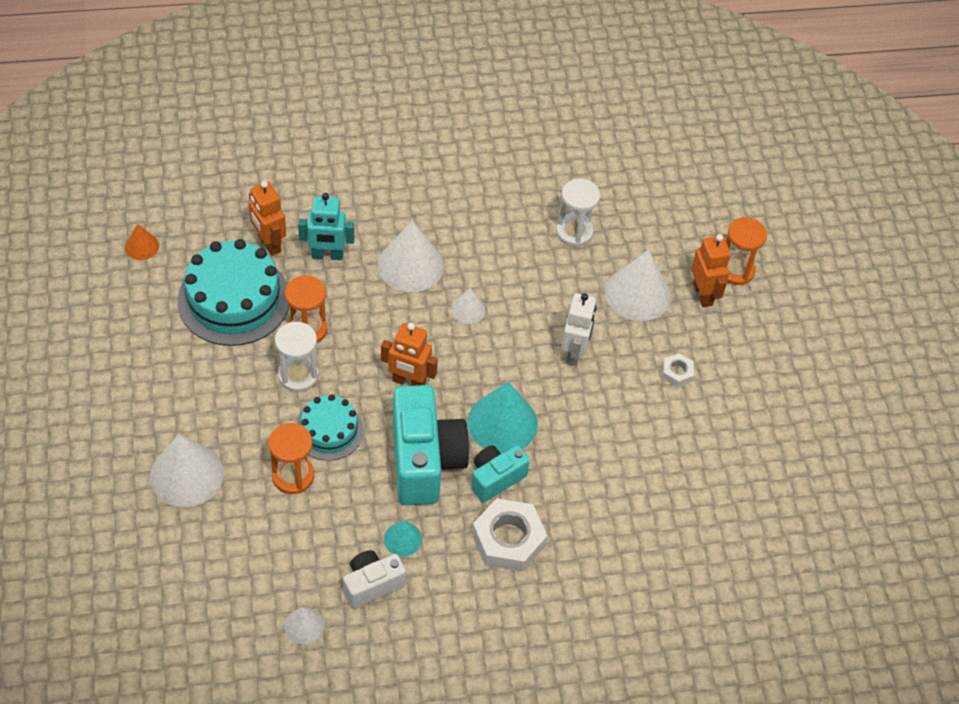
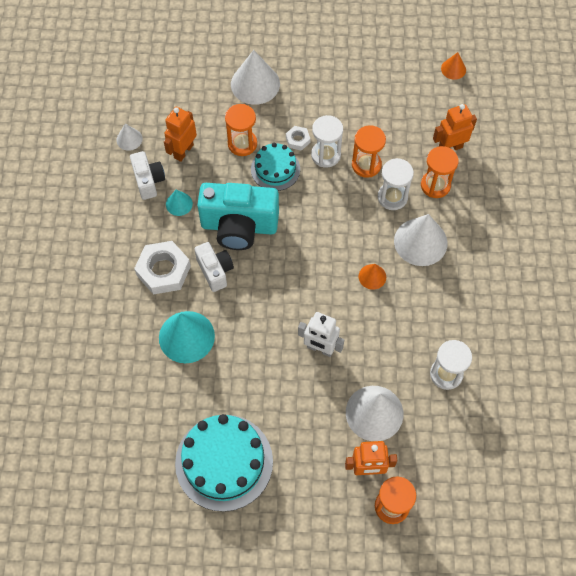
camera: 105 degrees right, 10 degrees up
turquoise cake [178,239,289,346] -> turquoise cake moved to [175,414,273,512]
turquoise robot [298,193,354,260] -> orange hourglass [421,146,459,198]
orange robot [381,323,438,386] -> orange robot moved to [164,107,197,162]
white cone [451,288,485,324] -> orange cone [359,264,386,290]
turquoise cone [467,382,538,454] -> turquoise cone moved to [159,311,215,363]
turquoise camera [471,445,530,502] -> white camera [194,242,234,292]
white nut [663,353,694,387] -> white nut moved to [286,126,310,151]
none -> white hourglass [378,158,414,210]

